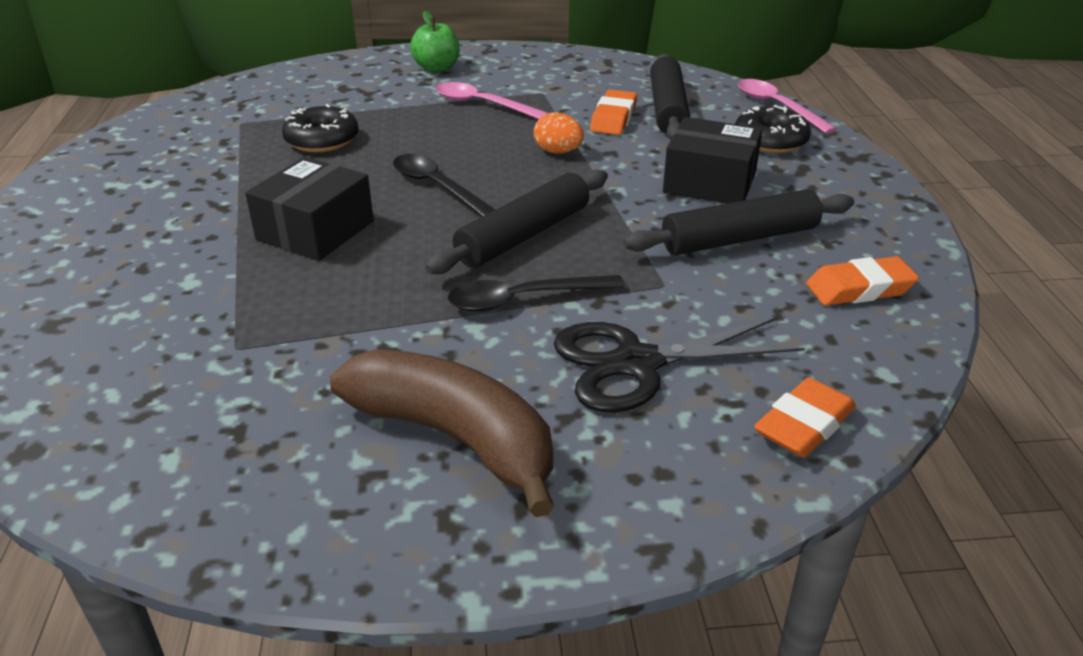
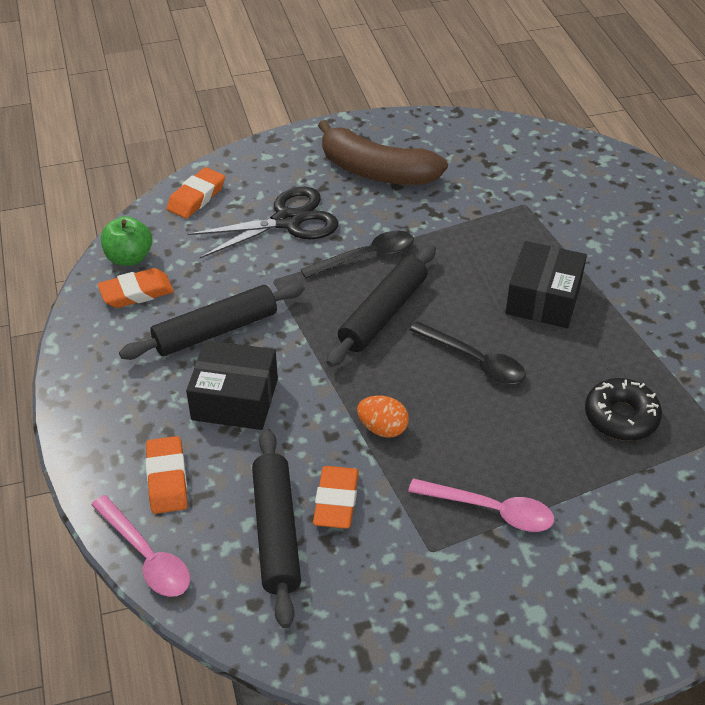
camera: 170 degrees right, 10 degrees up
green apple [410,11,460,72] -> green apple moved to [101,216,152,266]
black donut [735,105,811,153] -> orange eraser [146,436,188,514]

